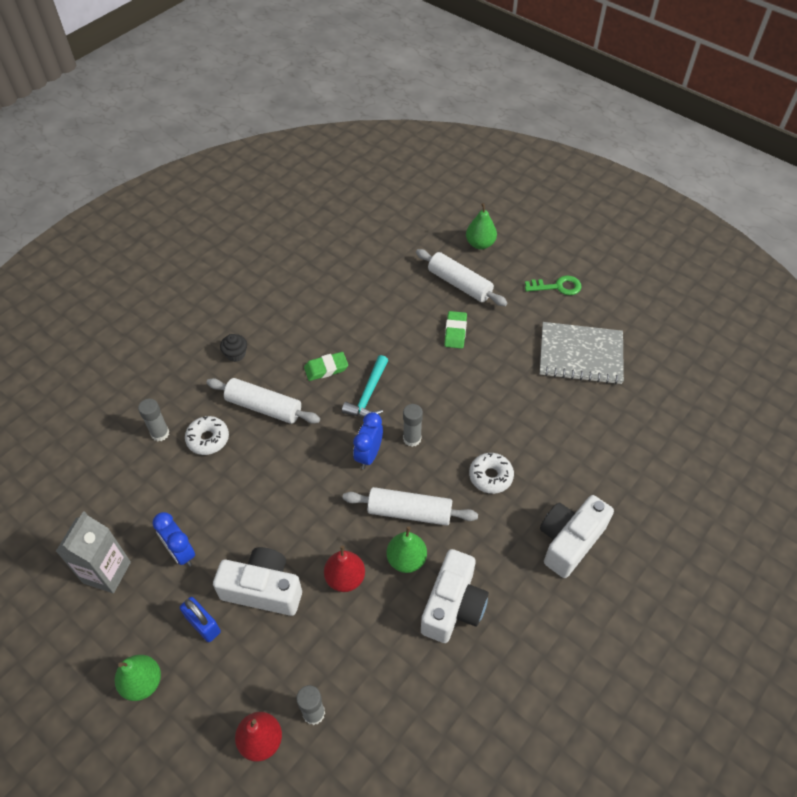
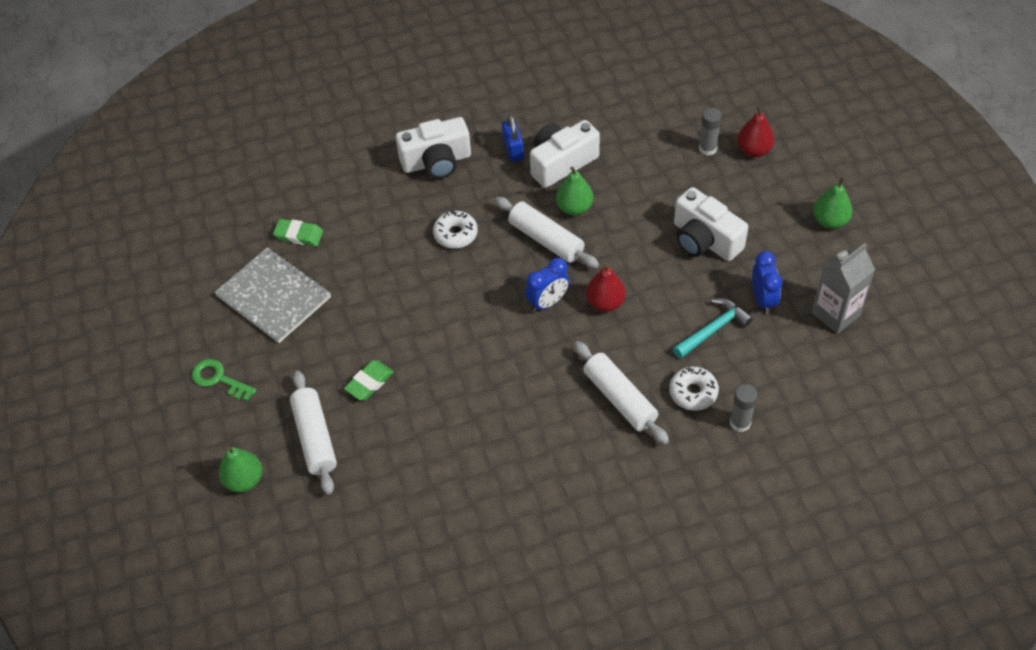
camera: 145 degrees left, 0 degrees up
blue padlock [180,597,221,642] -> blue padlock moved to [502,114,524,162]
black cupcake [220,334,247,362] -> none
green eraser [304,352,348,381] -> green eraser moved to [273,219,323,246]
red pear [324,546,365,592] -> red pear moved to [586,263,626,312]
turquoise hammer [342,355,389,418] -> turquoise hammer moved to [673,298,753,358]
grey glue stick [403,404,423,447] -> none

